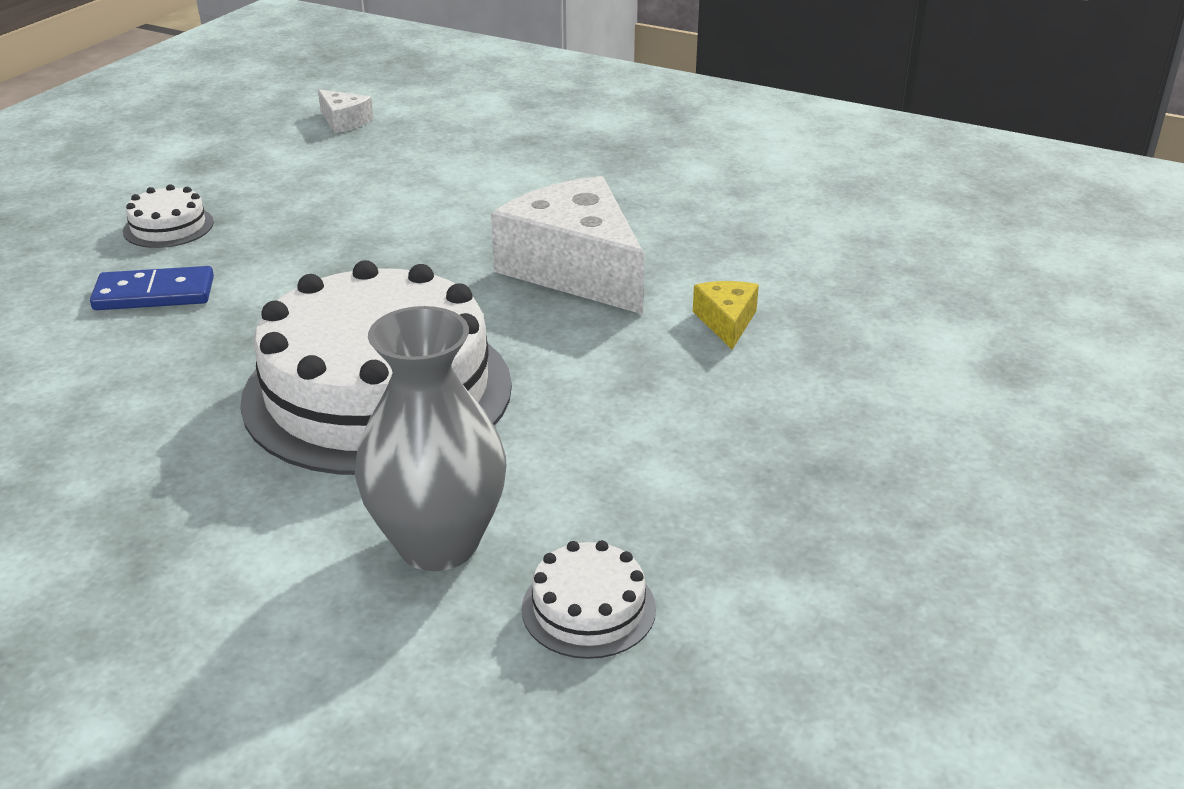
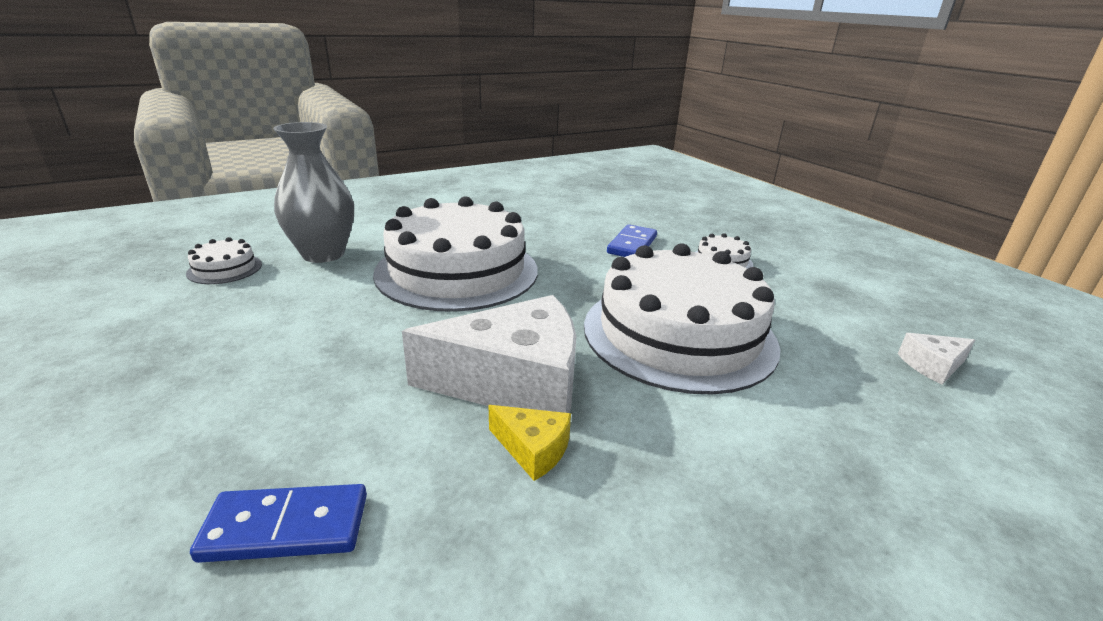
camera: 120 degrees right, 5 degrees down
yellow cheese [693,281,759,350] -> yellow cheese moved to [489,405,571,481]
none -> blue domino [190,484,367,563]
none -> white cake [584,243,780,394]

